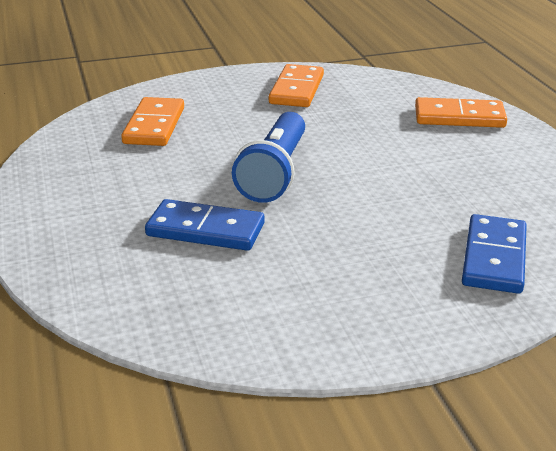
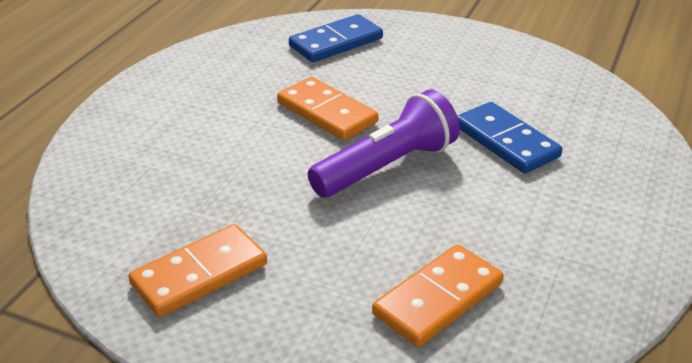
camera: 140 degrees left, 5 degrees up
blue flashlight [232,112,305,203] -> purple flashlight [308,89,460,198]
orange domino [415,97,507,128] -> orange domino moved to [277,77,379,140]

